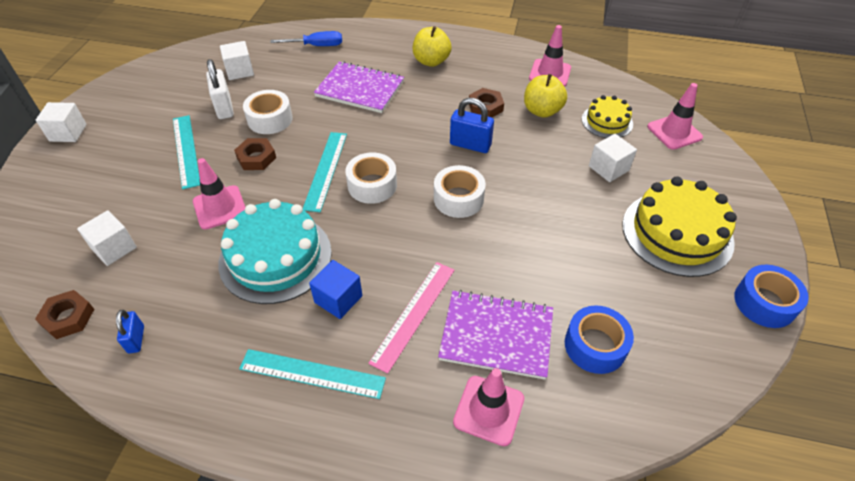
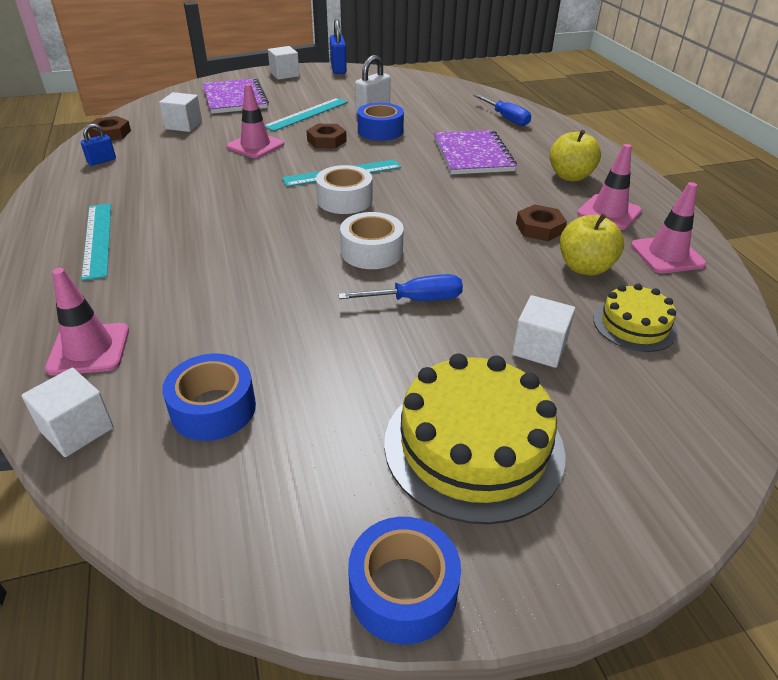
camera: 60 degrees right, 10 degrees down
turquoise cake [218,199,332,304] -> none
white cube [220,41,254,80] -> white cube moved to [22,368,114,457]
white tape [243,90,293,134] -> blue tape [357,103,404,141]
blue cube [309,260,362,319] -> none
pink ruler [368,262,455,374] -> none
purple notebook [438,290,553,380] -> purple notebook moved to [203,78,269,114]
blue padlock [450,98,494,153] -> blue padlock moved to [330,19,347,74]
pink traffic cone [647,83,703,150] -> pink traffic cone moved to [577,144,642,230]
none -> blue screwdriver [338,274,463,301]

